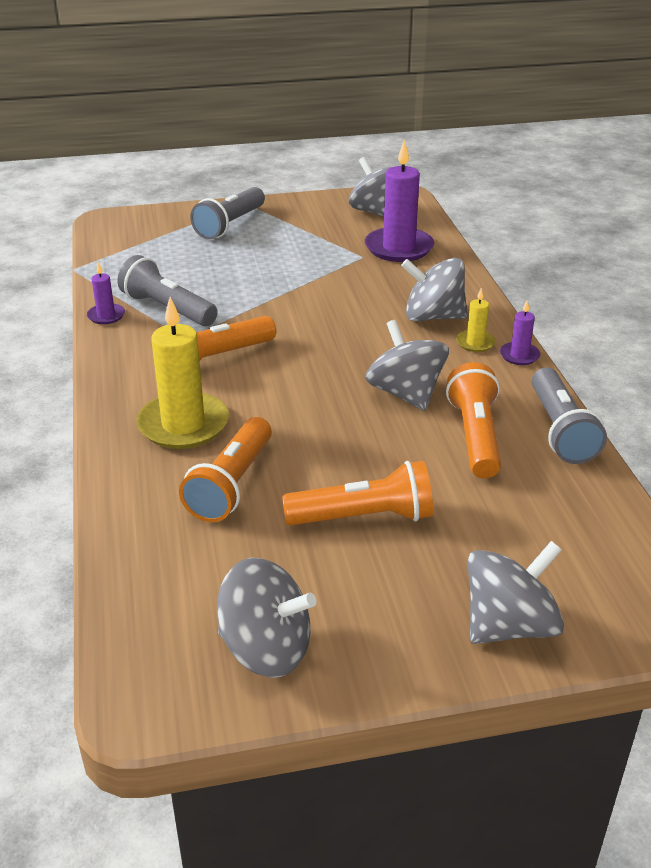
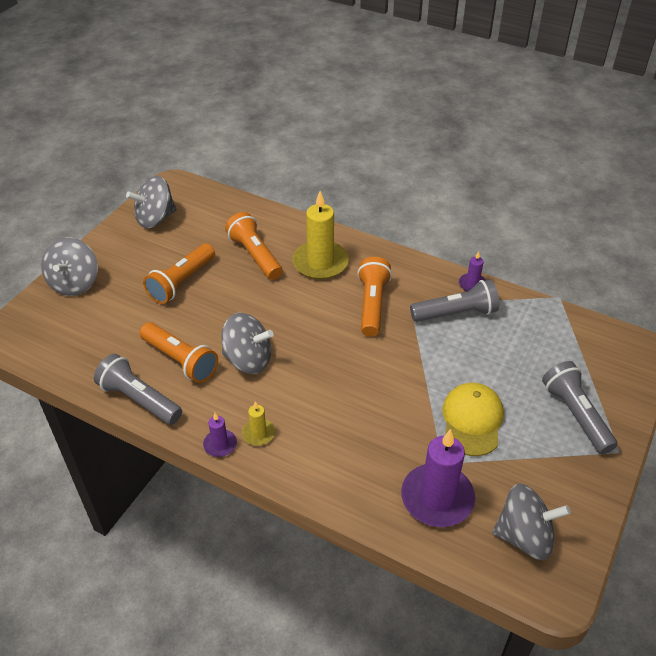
camera: 130 degrees right, 10 degrees up
grey spinning top [401,258,467,321] -> none
none -> yellow cap [442,383,504,456]

